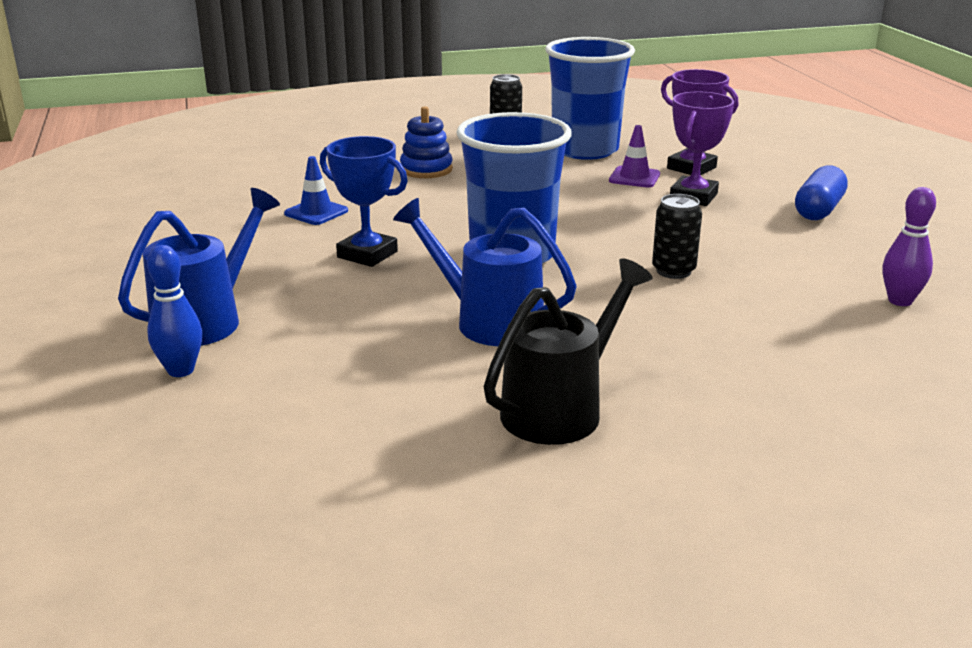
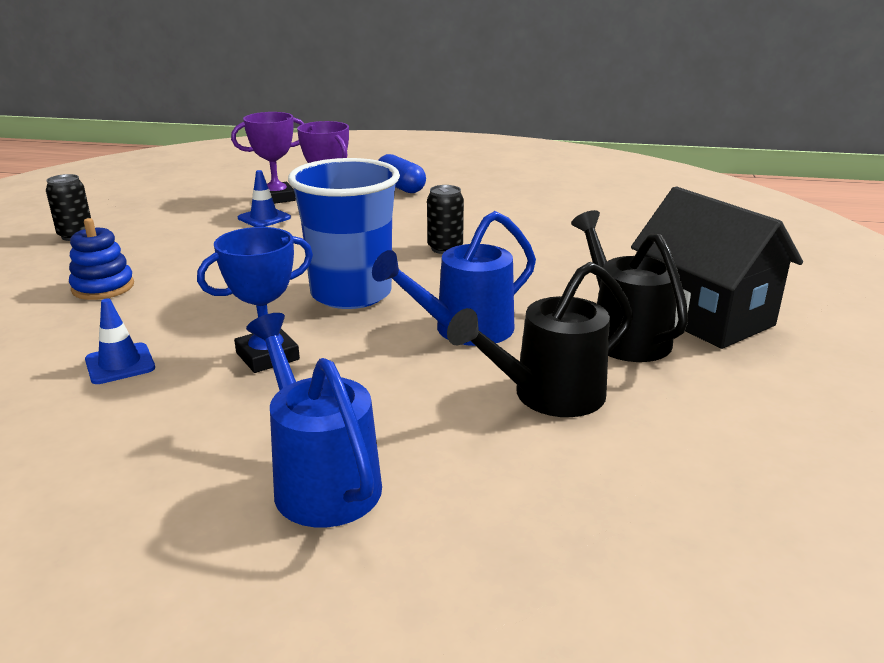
camera: 65 degrees left, 0 degrees up
blue bowling pin [147,245,202,377] -> none
blue cup [545,37,635,160] -> none
purple traffic cone [609,125,660,188] -> blue traffic cone [238,170,291,227]
purple bowling pin [883,187,936,306] -> none
none -> black watering can [447,262,633,417]
none -> black house [631,186,803,349]

